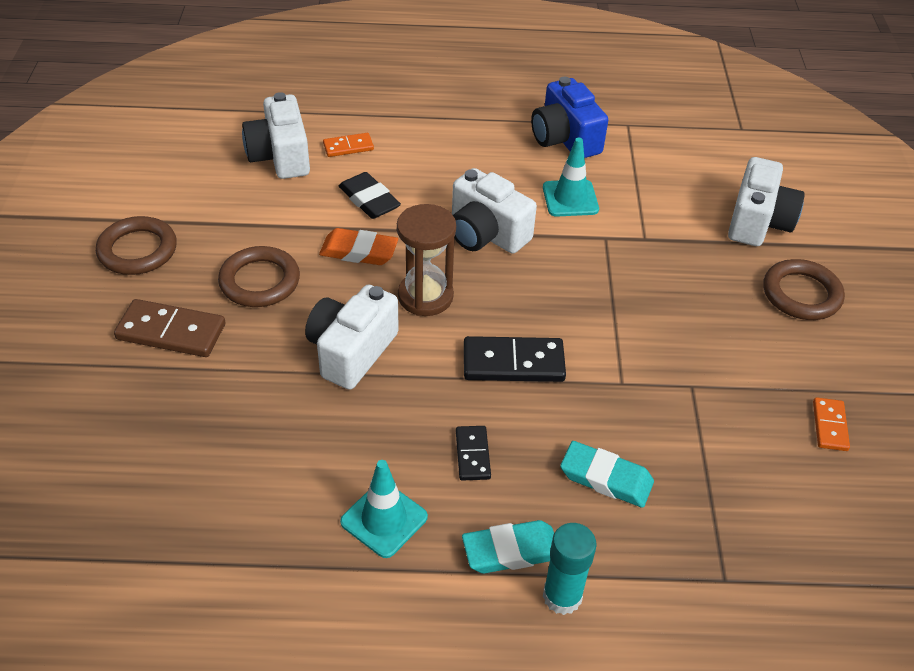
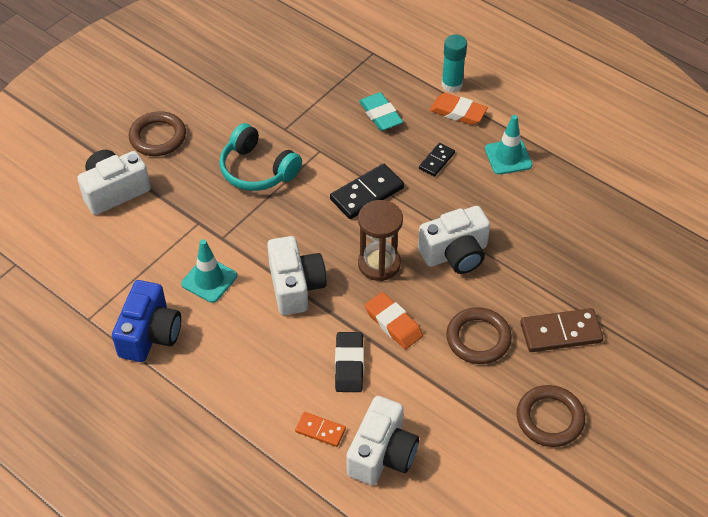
camera: 140 degrees left, 5 degrees up
brown domino [114,299,226,357] -> brown domino turned 60 degrees counterclockwise [520,308,604,352]
turquoise eraser [462,520,554,573] -> orange eraser [430,93,488,125]
black domino [464,336,566,382] -> black domino turned 75 degrees counterclockwise [330,164,404,219]
orange domino [813,397,850,451] -> none
none -> turquoise headphones [219,123,302,191]

